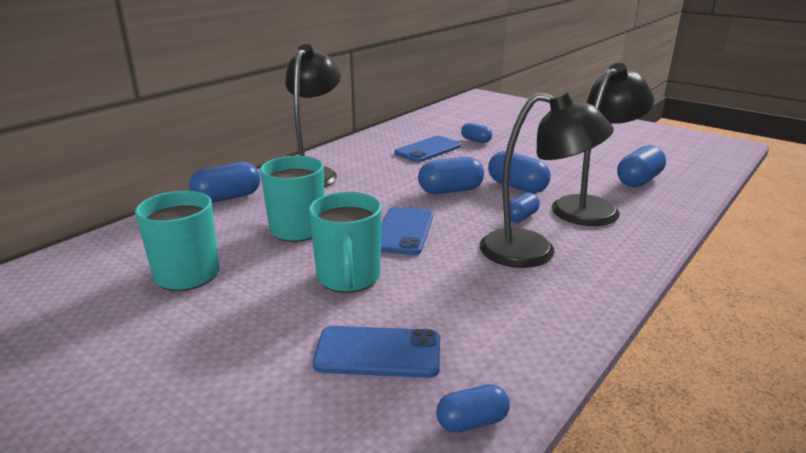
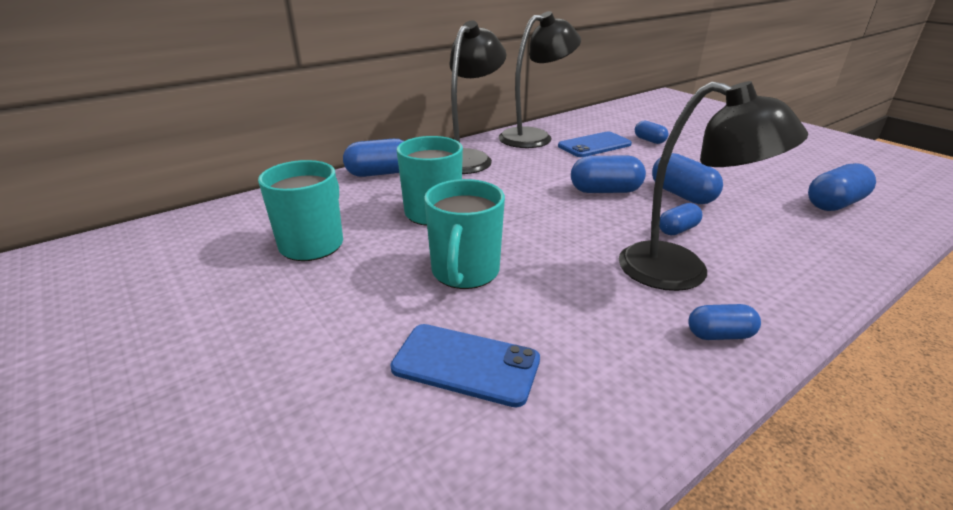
camera: 15 degrees right, 5 degrees up
blue phone [381,207,433,255] -> none
blue capsule [436,384,510,432] -> blue capsule moved to [688,304,761,340]
black lamp [552,63,654,226] -> black lamp moved to [498,11,581,148]

